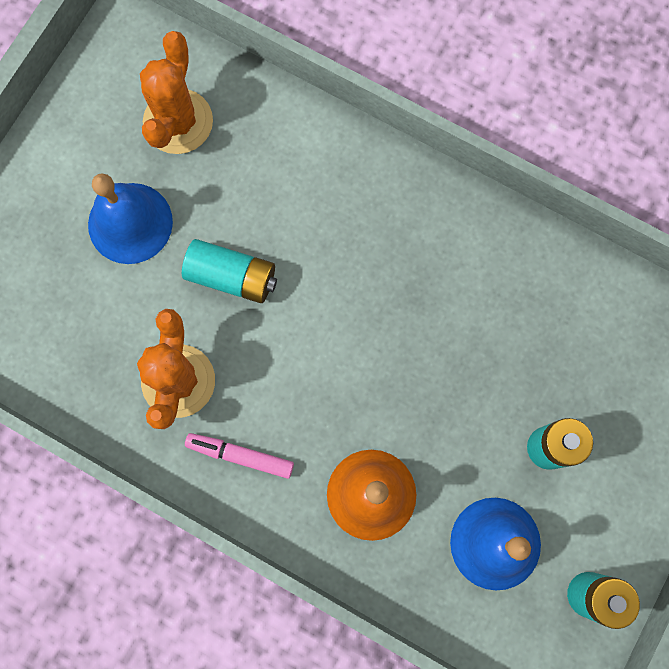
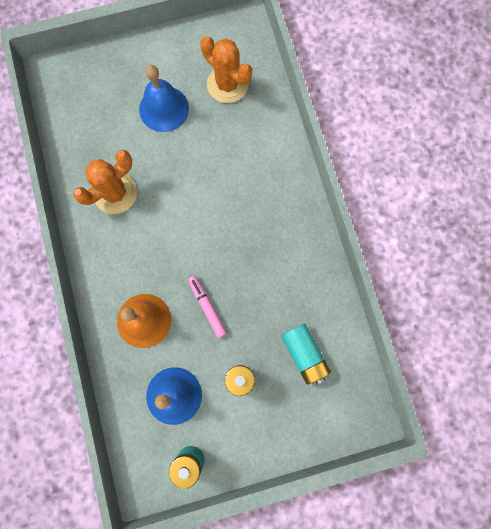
camera: 45 degrees right, 0 degrees up
orange cactus [140,31,213,154] -> orange cactus turned 75 degrees clockwise [200,36,252,103]
turquoise battery [182,239,277,303] -> turquoise battery moved to [281,323,331,385]
pink marker [185,433,294,479] -> pink marker moved to [188,276,227,338]

